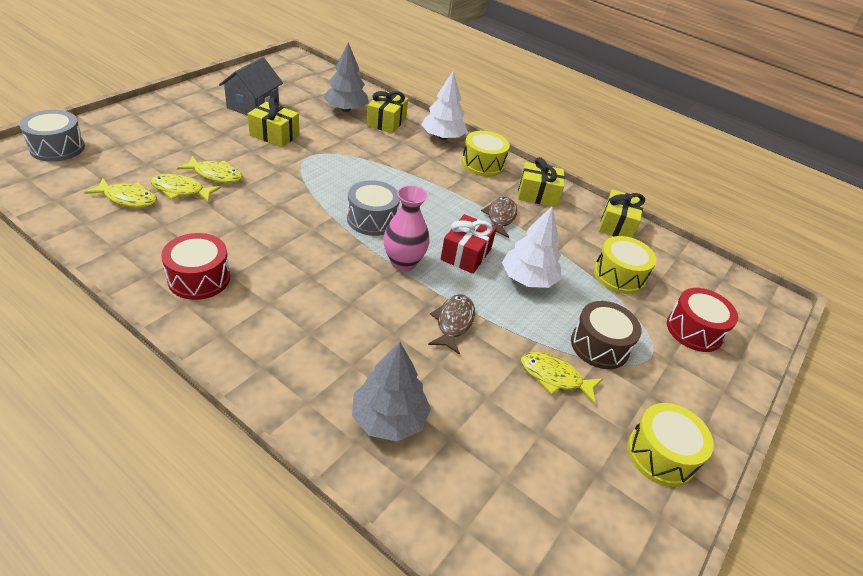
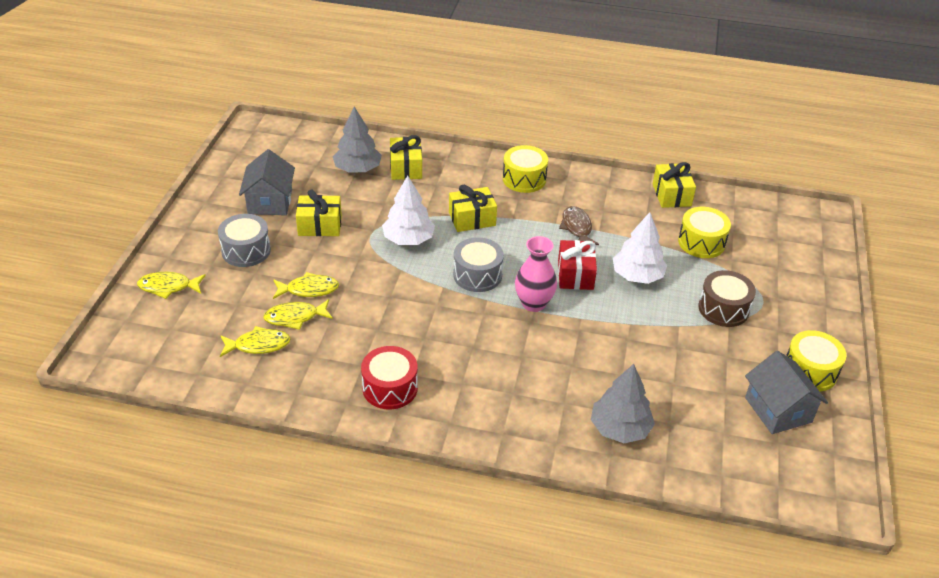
camera: 20 degrees left, 0 degrees up
grey drum [19,110,85,162] -> grey drum moved to [218,214,271,267]
white tree [421,71,468,140] -> white tree moved to [382,176,435,245]
brown fish [428,294,475,355] -> none
yellow gift [518,157,565,207] -> yellow gift moved to [449,185,497,232]
yellow fish [521,352,603,404] -> yellow fish moved to [137,272,206,299]
red drum [667,288,738,352] -> none
none -> grey house [745,351,828,434]

